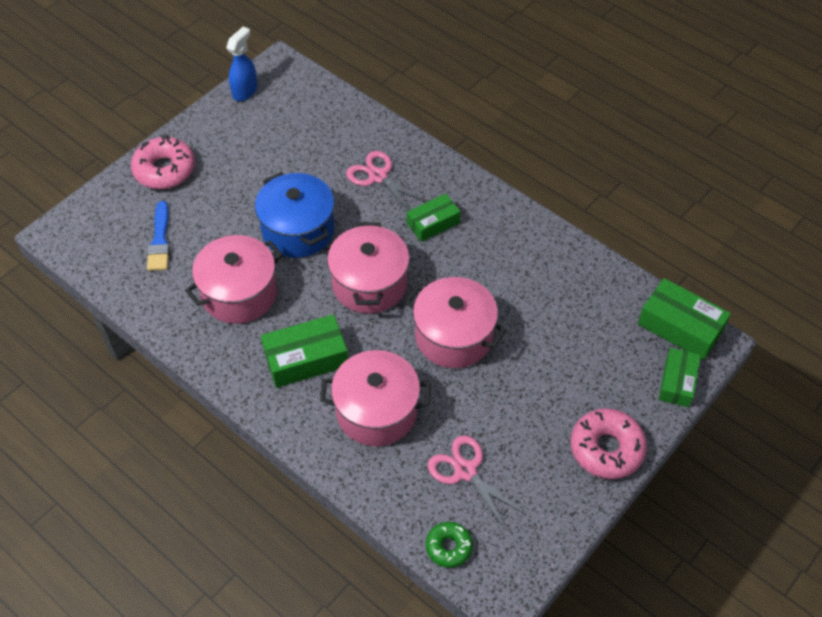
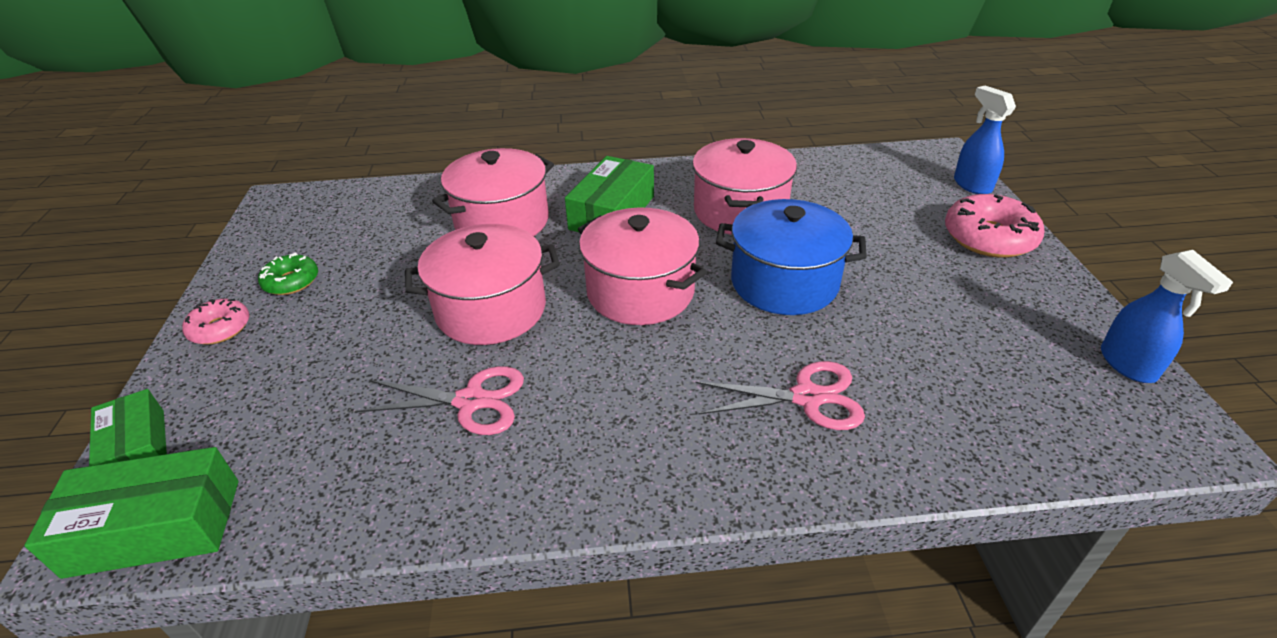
camera: 135 degrees right, 15 degrees down
blue brush [147,201,170,271] -> none
green box [407,193,461,242] -> none
green donut [426,522,473,568] -> green donut moved to [258,253,318,295]
pink scissors [428,435,525,530] -> pink scissors moved to [357,366,524,435]
pink donut [571,408,647,479] -> pink donut [182,299,249,344], size x0.59
none -> blue spray bottle [954,86,1016,194]

